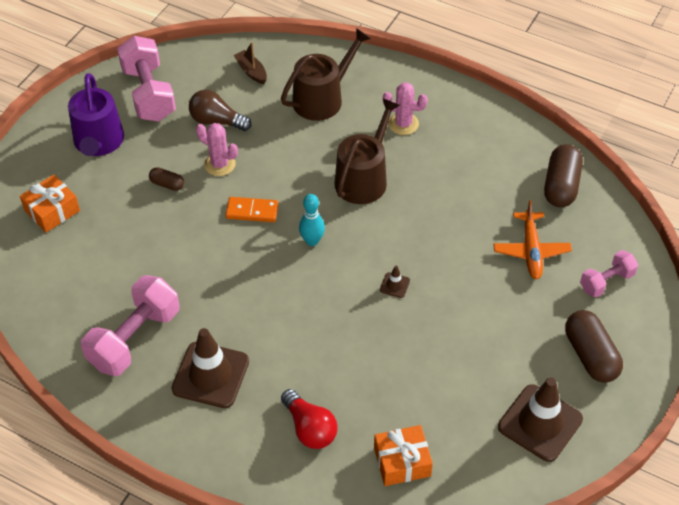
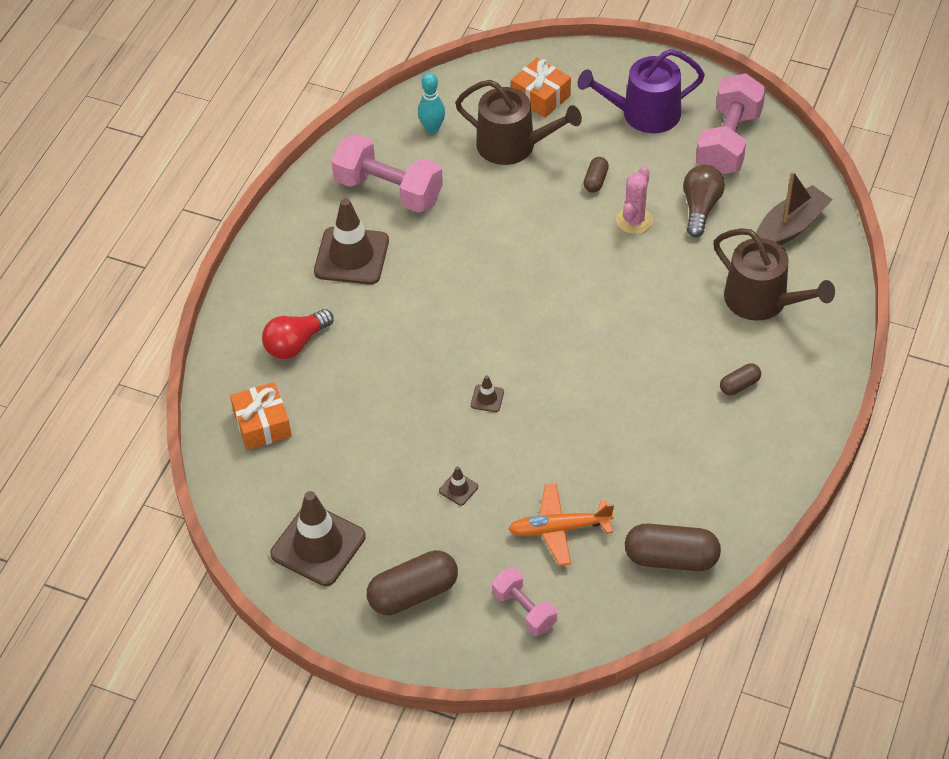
camera: 85 degrees right, 0 degrees up
pink dumbbell [117,36,176,122] -> pink dumbbell turned 45 degrees counterclockwise [696,73,766,174]
orange domino [226,197,278,222] -> none
brown boat [233,42,267,84] -> brown boat [756,171,833,245], size x1.63
turquoise bowling pin [299,194,325,246] -> turquoise bowling pin moved to [418,72,445,134]
brown watering can [334,99,400,204] -> brown watering can moved to [455,80,582,165]
pink cactus [383,82,428,135] -> brown capsule [720,363,761,395]
none -> brown traffic cone [439,466,478,506]

